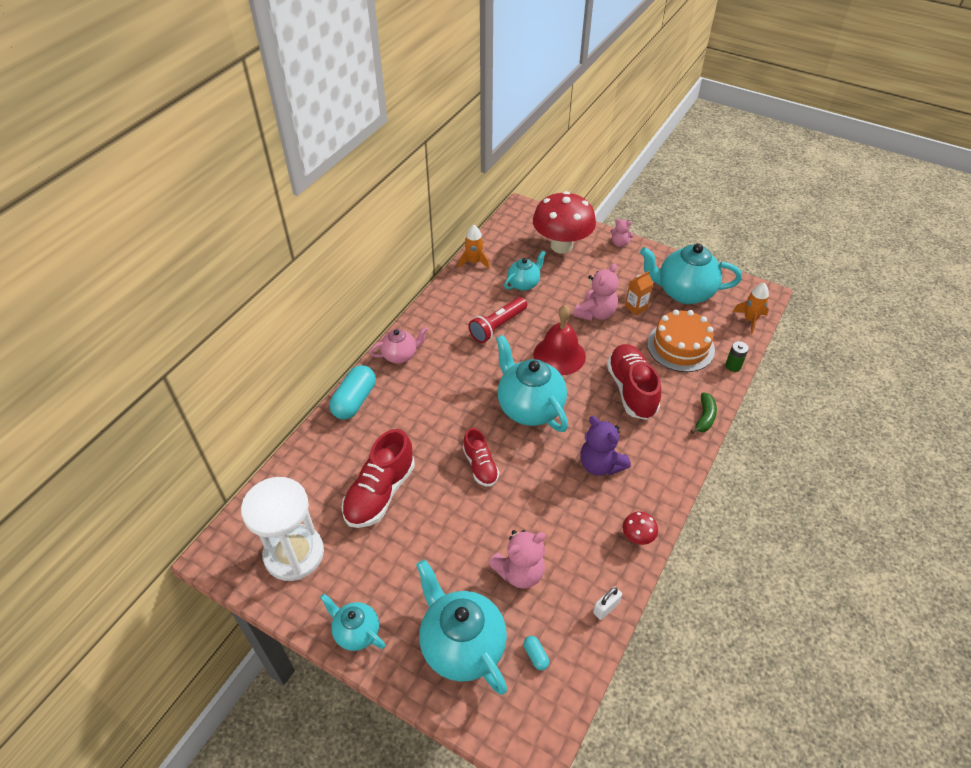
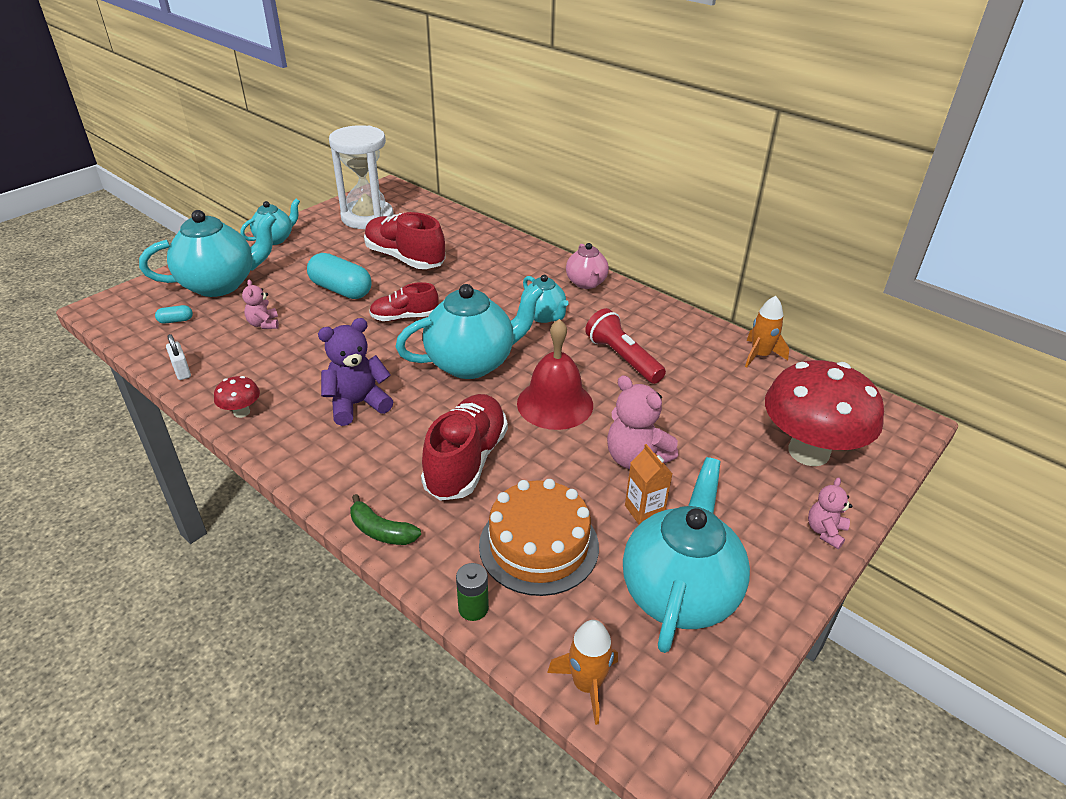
camera: 100 degrees right, 10 degrees down
turquoise capsule [329,365,376,419] -> turquoise capsule moved to [307,253,372,299]
pink teddy bear [488,530,546,589] -> pink teddy bear [242,280,279,329], size x0.57
turquoise teapot [504,251,546,291] -> turquoise teapot moved to [521,275,569,323]
red shoe [607,344,661,420] -> red shoe turned 75 degrees counterclockwise [421,394,508,501]

